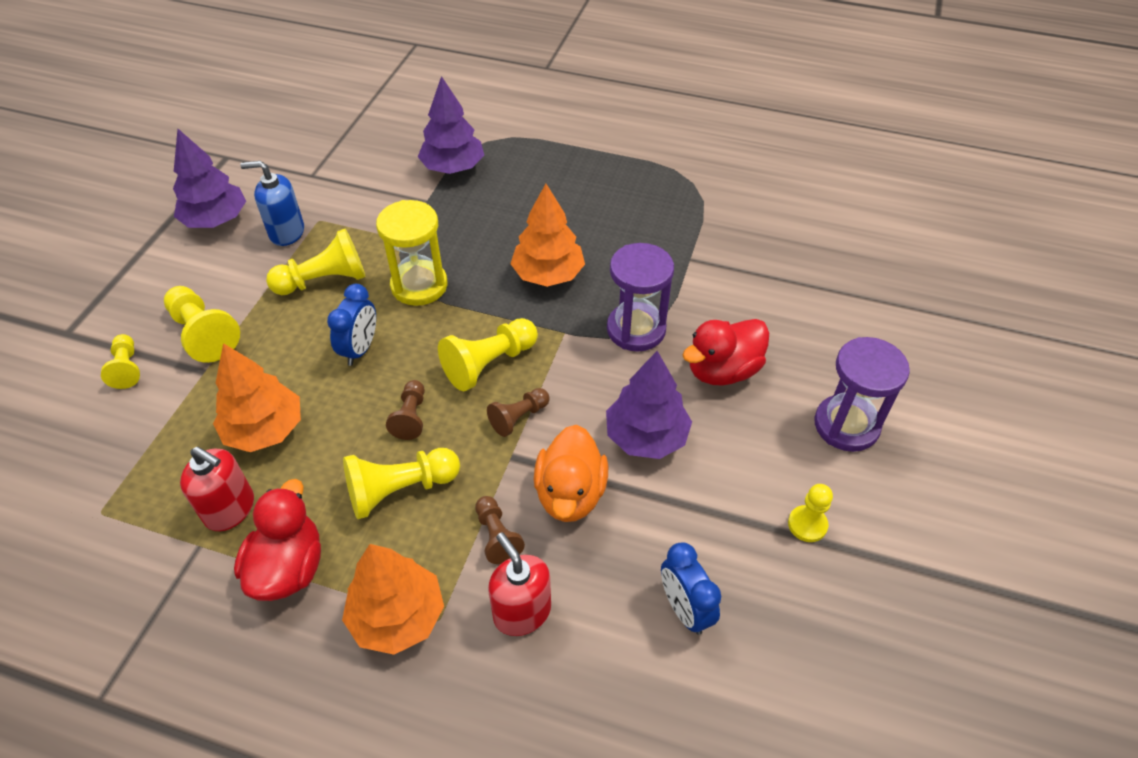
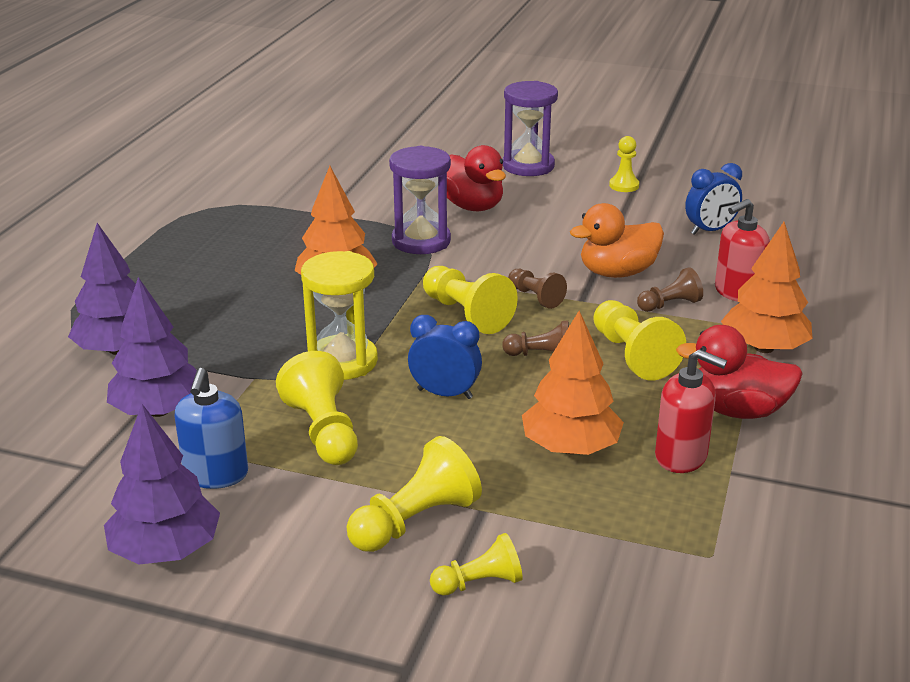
camera: 90 degrees left, 20 degrees down
red soap dispenser [180,447,254,531] -> red soap dispenser turned 90 degrees clockwise [655,349,727,473]
orange duck [534,425,608,522] -> orange duck turned 150 degrees clockwise [570,203,664,278]
purple tree [606,351,692,459] -> purple tree moved to [107,277,197,417]

